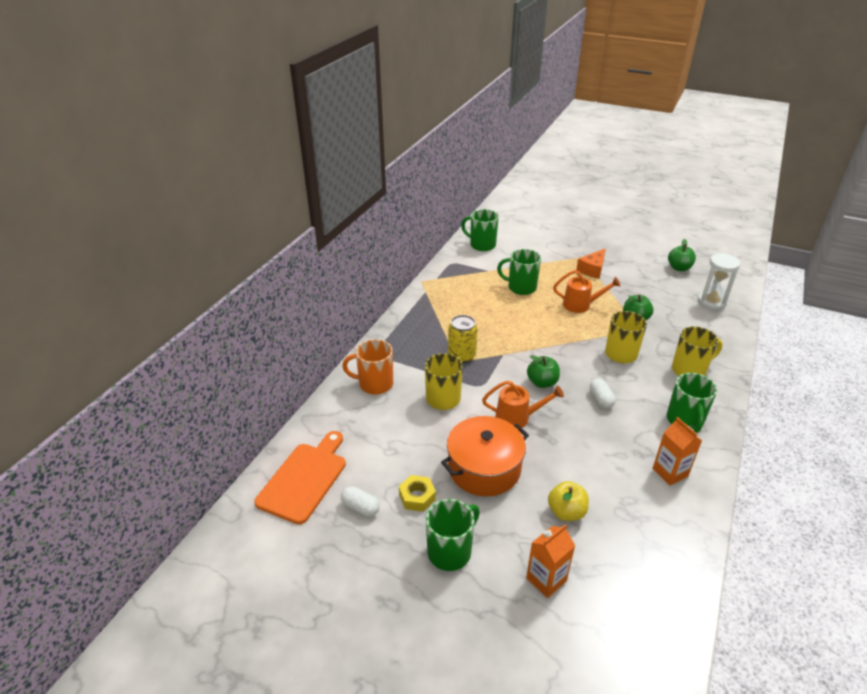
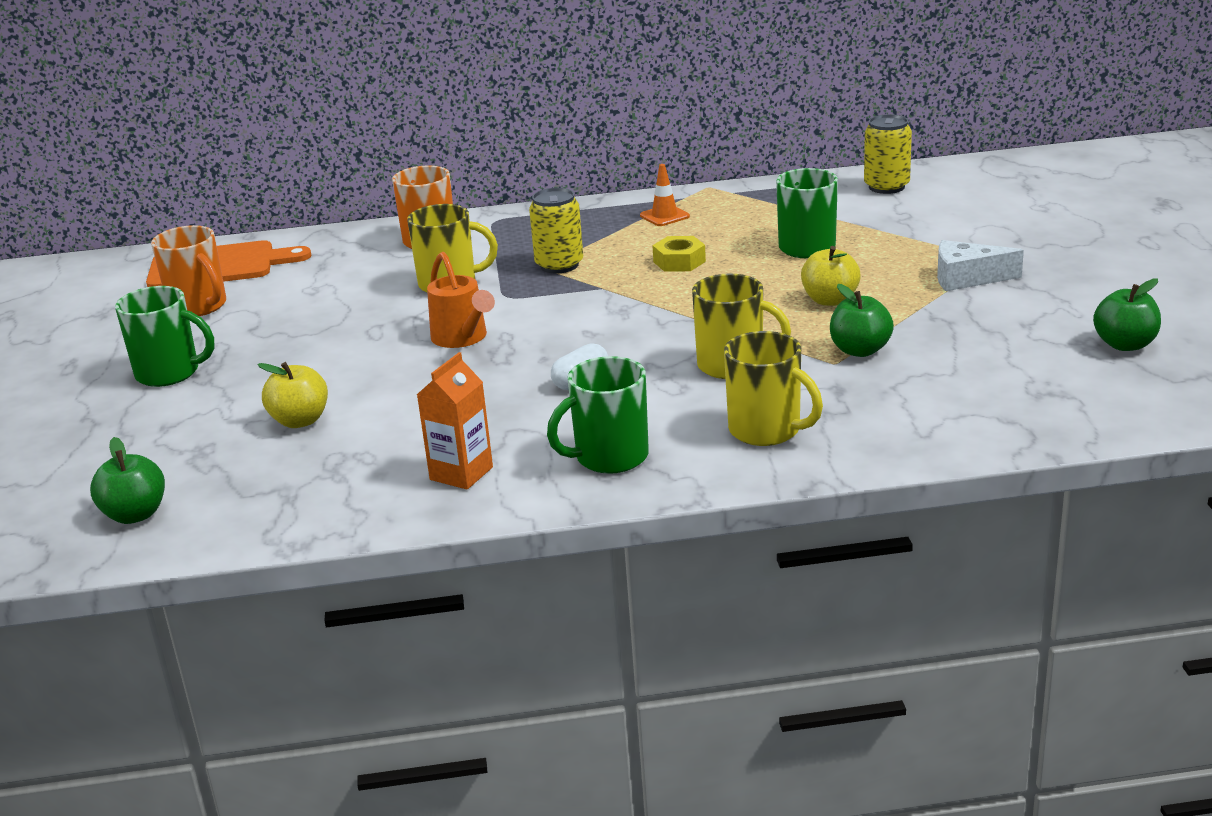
camera: 60 degrees right, 10 degrees down
white capsule [341,486,380,517] -> orange mug [151,225,226,316]
yellow nut [399,475,436,512] -> yellow nut moved to [652,236,706,272]
orange pot [441,416,529,496] -> none
green mug [461,209,499,251] -> yellow can [864,114,912,194]
orange carton [526,524,575,598] -> none
green apple [527,355,560,388] -> green apple moved to [90,437,165,524]
orange watering can [553,270,621,313] -> yellow apple [801,246,861,306]
orange cheese [576,248,606,279] -> white cheese [937,240,1024,291]
white hourglass [698,253,740,310] -> none
none -> orange traffic cone [640,164,690,226]

